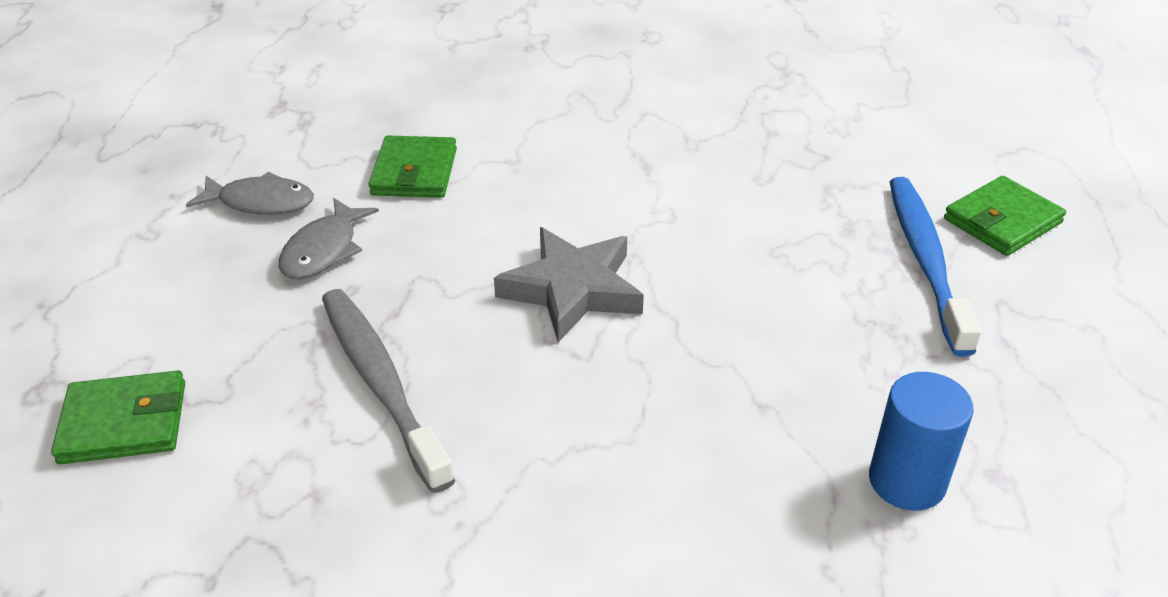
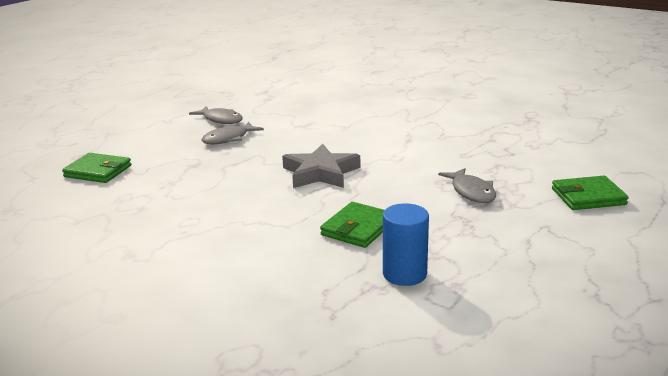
camera: 30 degrees right, 15 degrees down
grey toothbrush [322,289,455,493] -> none
green wallet [369,135,457,198] -> green wallet moved to [320,202,384,248]
blue toothbrush [890,177,981,356] -> none
none -> grey fish [438,168,496,203]

